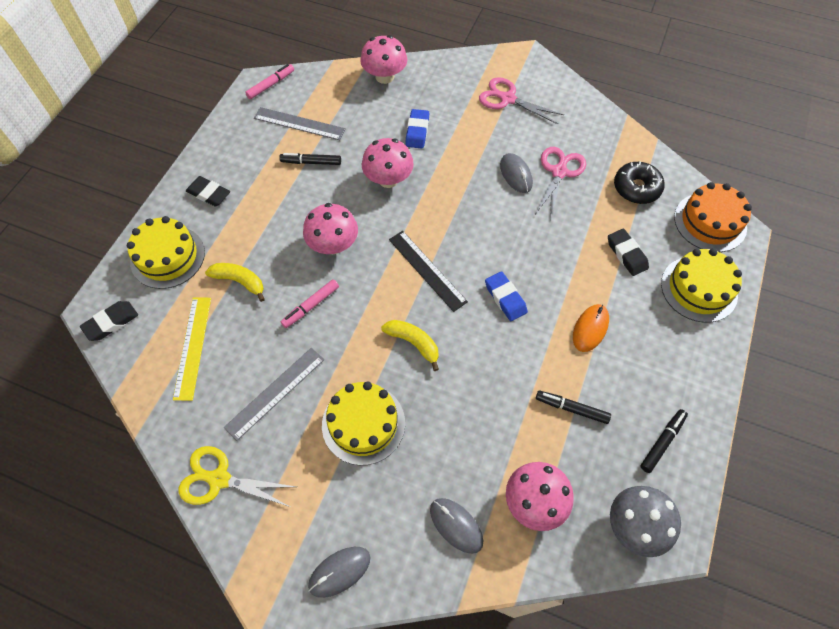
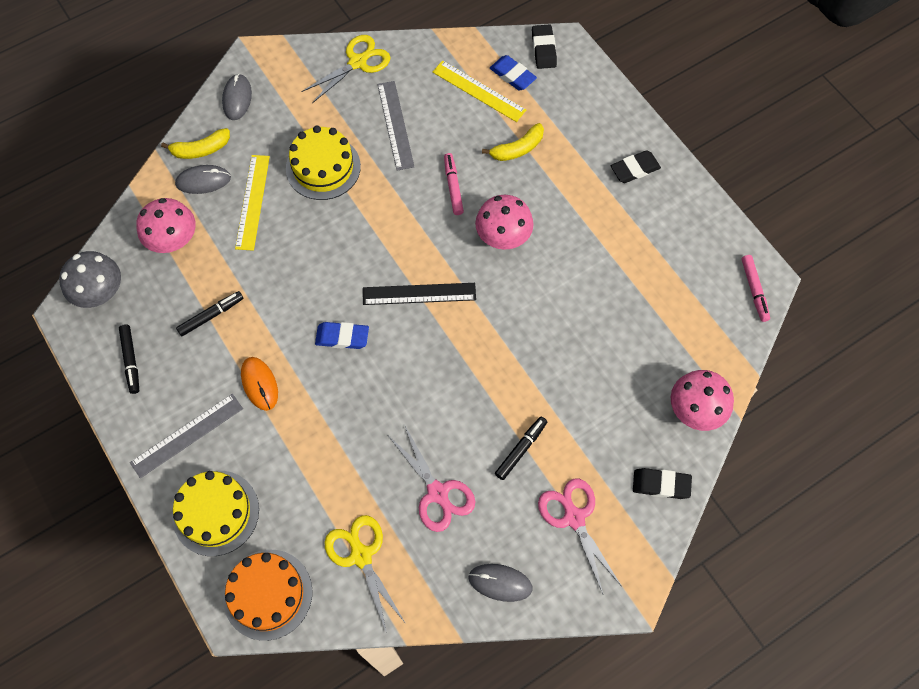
camera: 125 degrees right, 5 degrees up
yellow cake [127,216,205,289] -> none
grey ruler [254,107,346,140] -> grey ruler moved to [130,394,243,478]
black marker [279,153,341,165] -> black marker moved to [495,416,547,480]
pink mushroom [362,138,414,188] -> none
yellow banana [381,320,439,371] -> yellow banana moved to [161,128,230,159]
blue eraser [405,109,429,149] -> blue eraser moved to [490,55,537,90]
pink scissors [479,77,564,124] -> pink scissors turned 90 degrees counterclockwise [538,479,621,594]
grey mouse [500,153,533,193] -> grey mouse moved to [468,564,533,602]
black eraser [608,229,649,276] -> black eraser moved to [633,468,692,499]
black donut [614,162,665,204] -> yellow scissors [324,515,405,633]
none -> yellow ruler [235,155,270,251]

